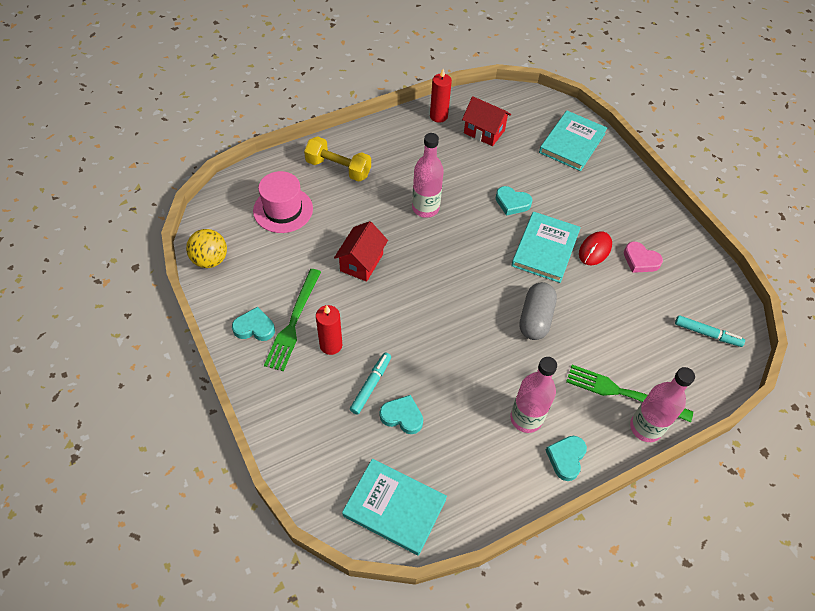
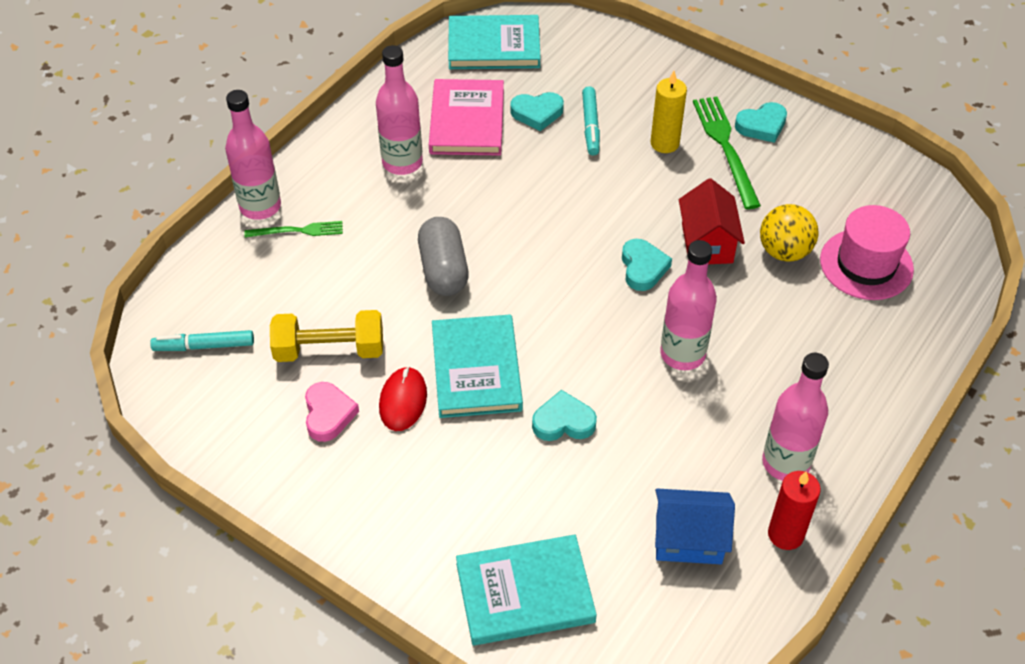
camera: 155 degrees right, 5 degrees down
yellow ball [186,229,227,268] -> yellow ball moved to [760,204,819,262]
yellow dumbbell [304,136,371,182] -> yellow dumbbell moved to [270,310,383,362]
red candle [316,305,342,355] -> yellow candle [651,71,687,153]
red house [462,96,511,146] -> blue house [655,489,735,564]
turquoise book [539,111,607,171] -> turquoise book turned 75 degrees clockwise [456,534,597,646]
turquoise heart [546,436,587,481] -> turquoise heart moved to [622,239,672,291]
green fork [566,365,693,422] -> green fork [245,221,343,238], size x0.59
pink heart [624,242,663,273] -> pink heart turned 75 degrees clockwise [305,382,359,442]
none -> pink book [429,79,504,156]
none -> pink bottle [762,353,829,481]

